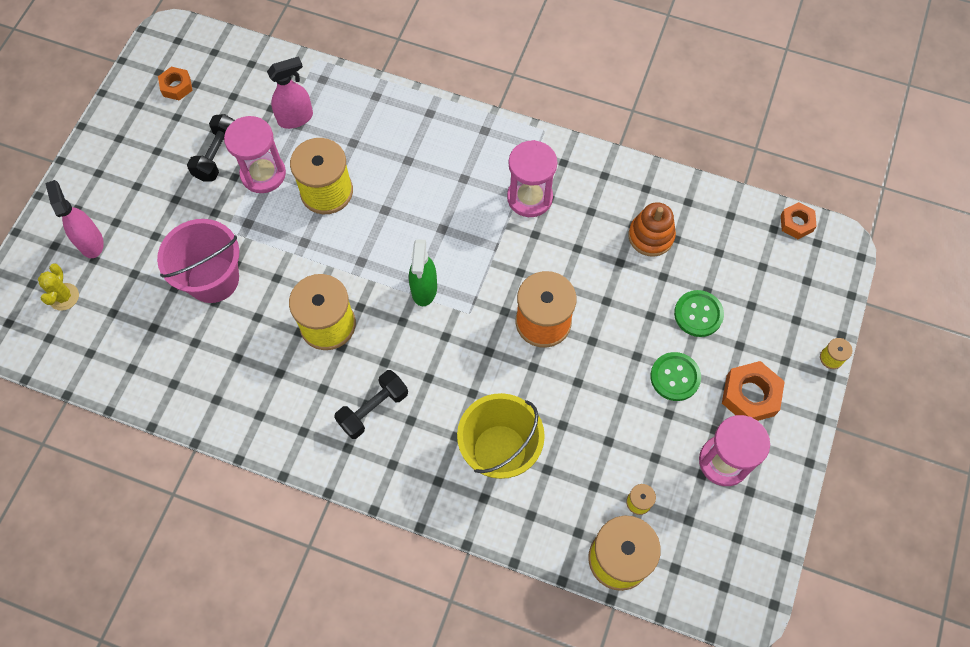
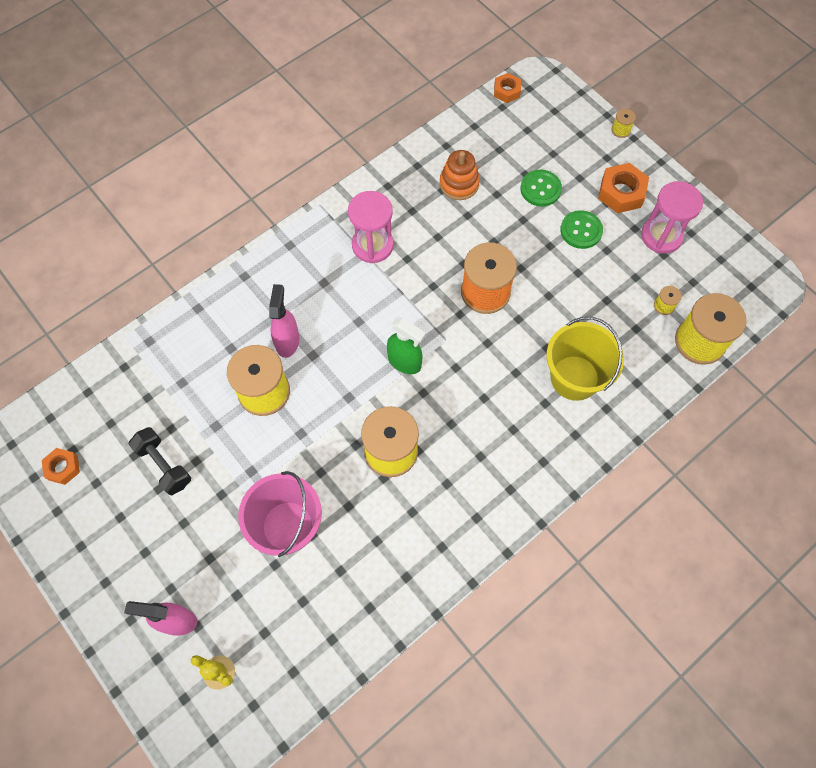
camera: 60 degrees left, 0 degrees up
pink hourglass [224,116,286,193] -> none
pink spray bottle [267,56,313,129] -> pink spray bottle moved to [269,284,299,358]
black dumbbell [334,370,408,439] -> none

